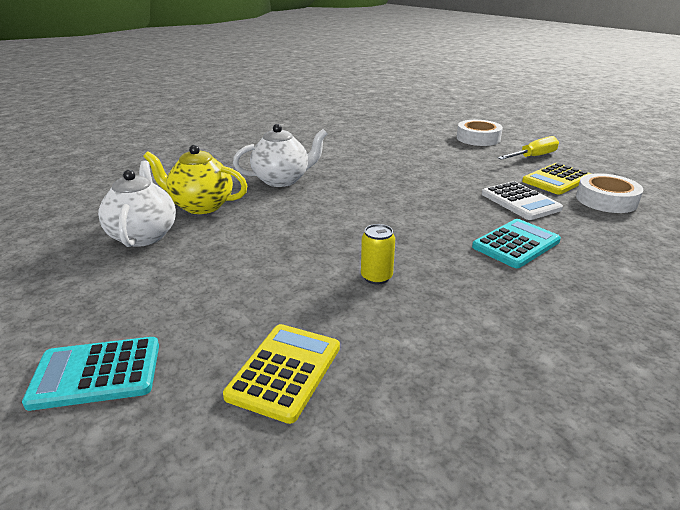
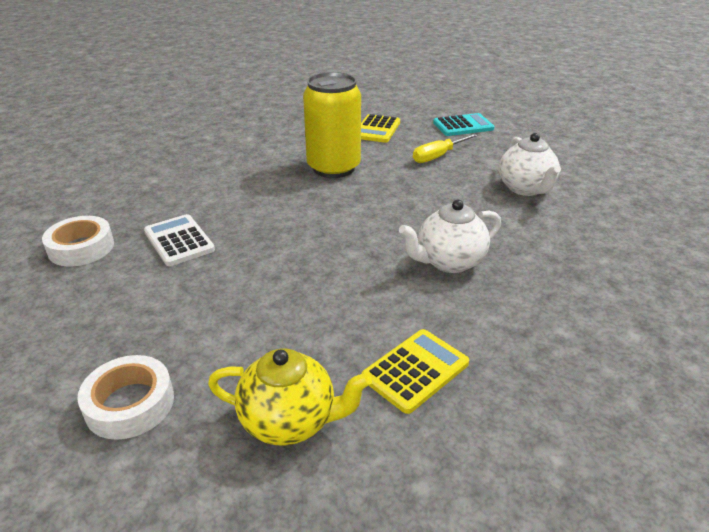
camera: 175 degrees right, 5 degrees up
yellow teapot [143,145,247,214] -> yellow teapot moved to [208,349,372,446]
yellow can [361,224,395,284] -> yellow can [303,72,361,178], size x2.45
turquoise calculator [472,219,561,268] -> none
yellow screwdriver [497,136,559,160] -> yellow screwdriver moved to [413,134,478,163]
yellow calculator [522,163,591,194] -> yellow calculator moved to [361,329,469,414]

